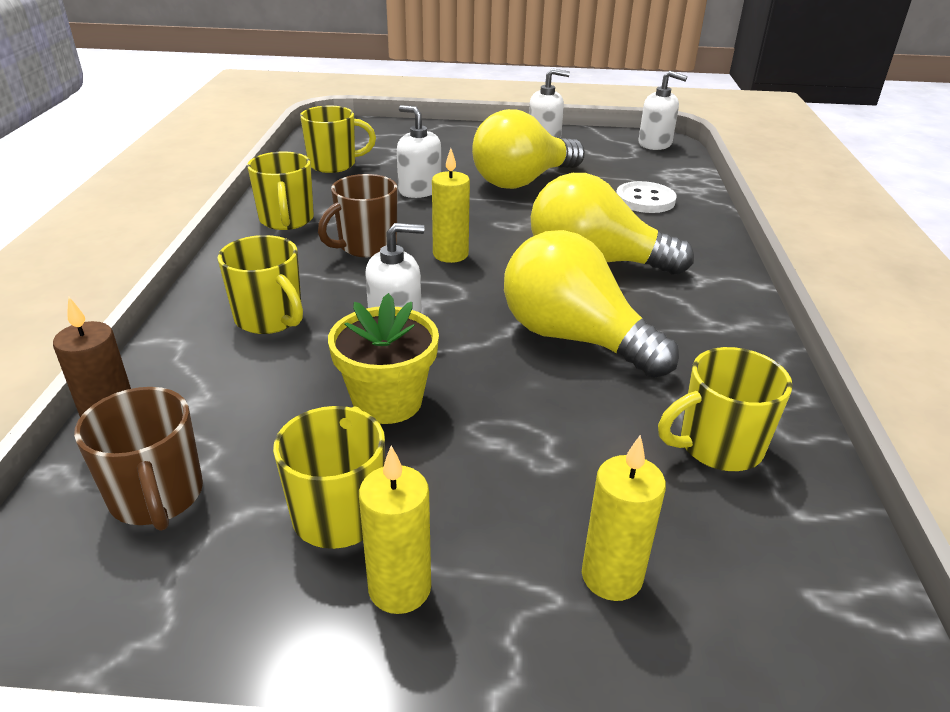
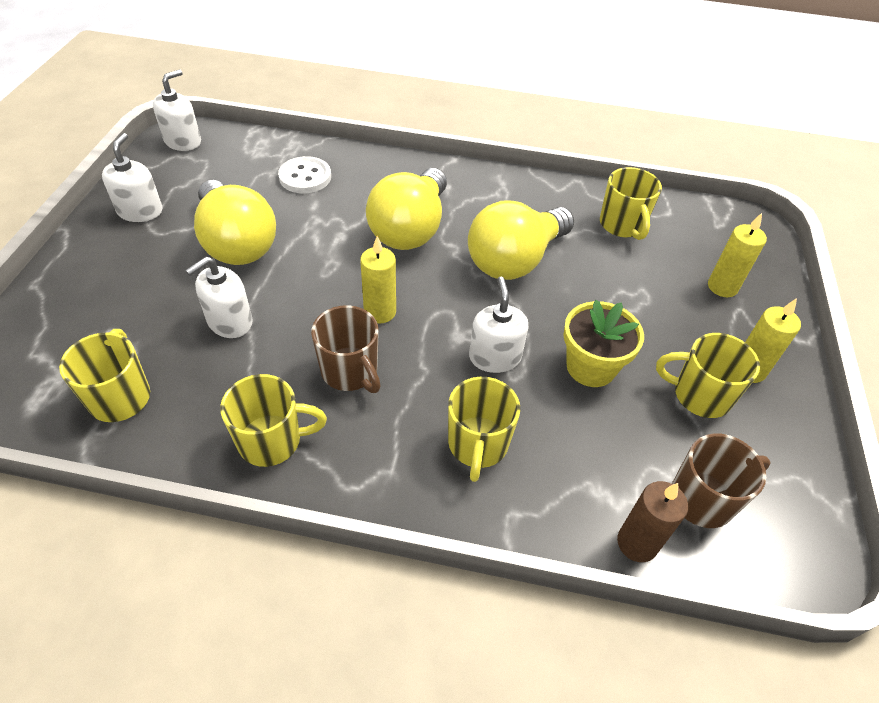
camera: 85 degrees left, 15 degrees up
yellow mug [218,235,303,334] -> yellow mug turned 135 degrees clockwise [448,377,520,482]

